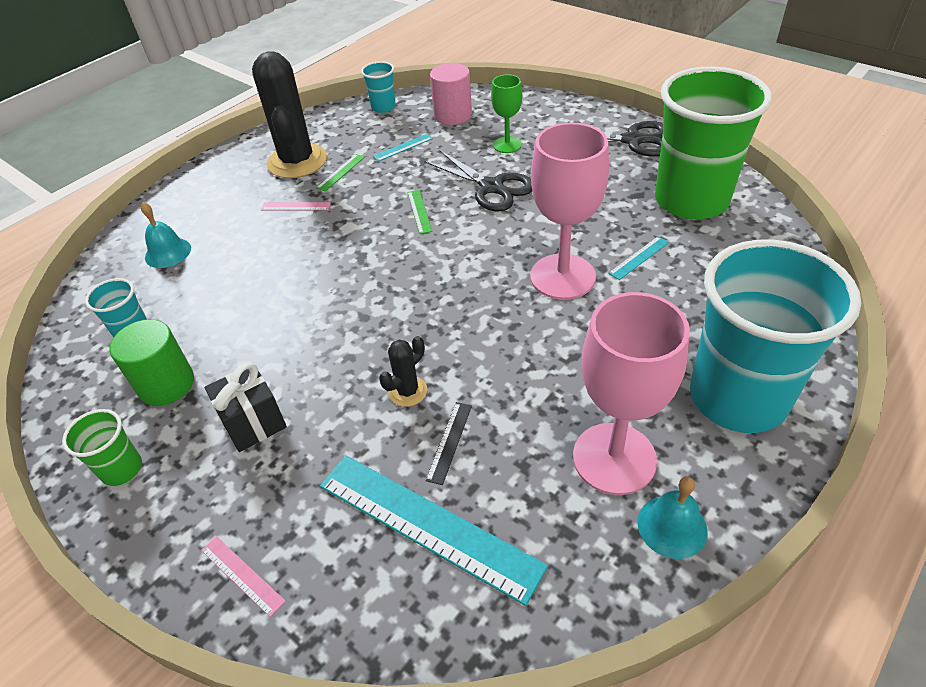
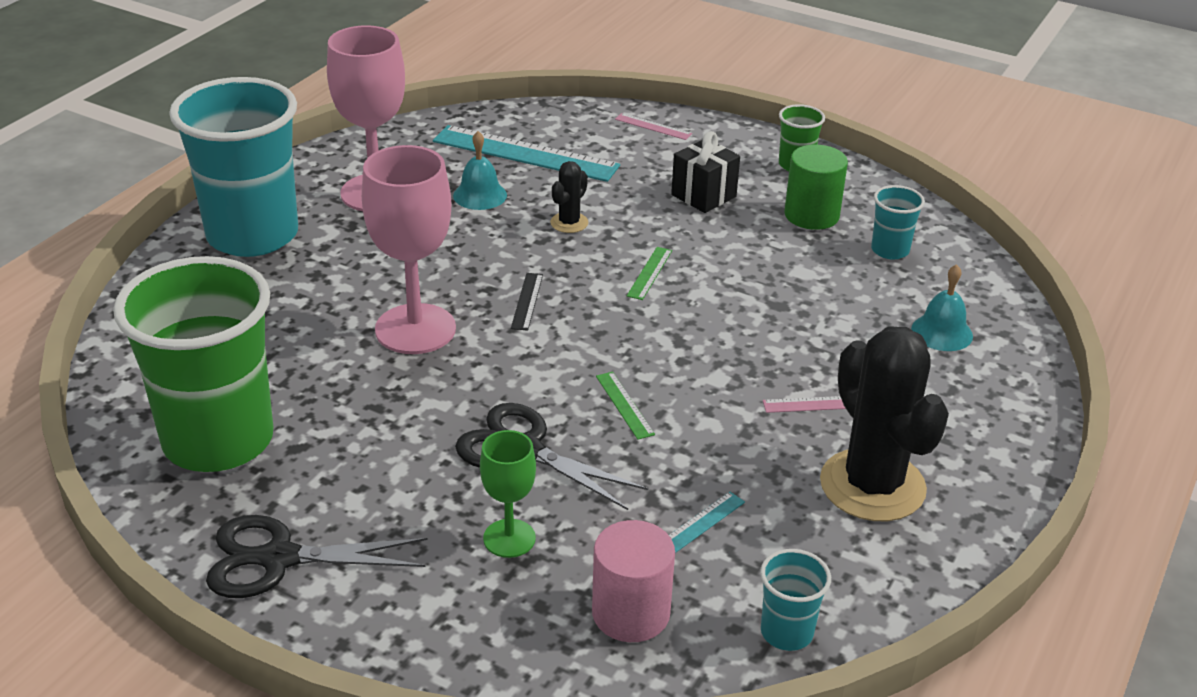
camera: 165 degrees right, 10 degrees down
green ruler [316,154,365,191] -> green ruler moved to [627,247,672,300]
black ruler [426,402,472,485] -> black ruler moved to [511,273,543,331]
turquoise ruler [608,236,669,280] -> none
turquoise bell [637,477,708,559] -> turquoise bell moved to [453,131,507,210]

